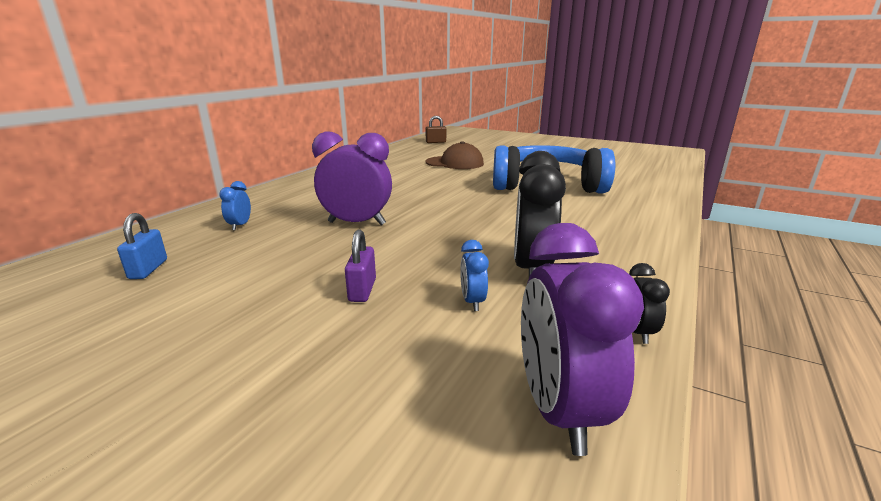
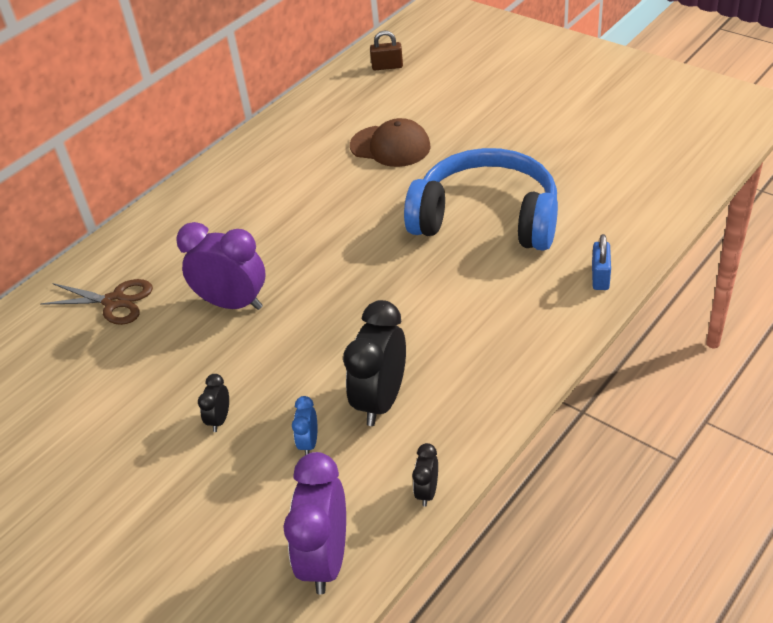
camera: 15 degrees right, 20 degrees up
blue padlock [117,213,167,279] -> blue padlock moved to [592,234,611,290]
blue clock [219,181,251,231] -> brown scissors [40,279,153,325]
purple padlock [345,229,376,302] -> black clock [198,374,229,432]

